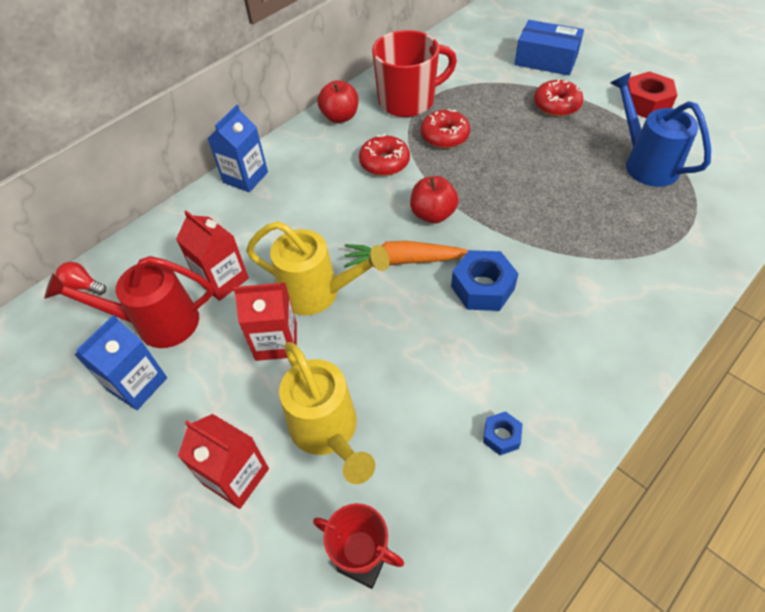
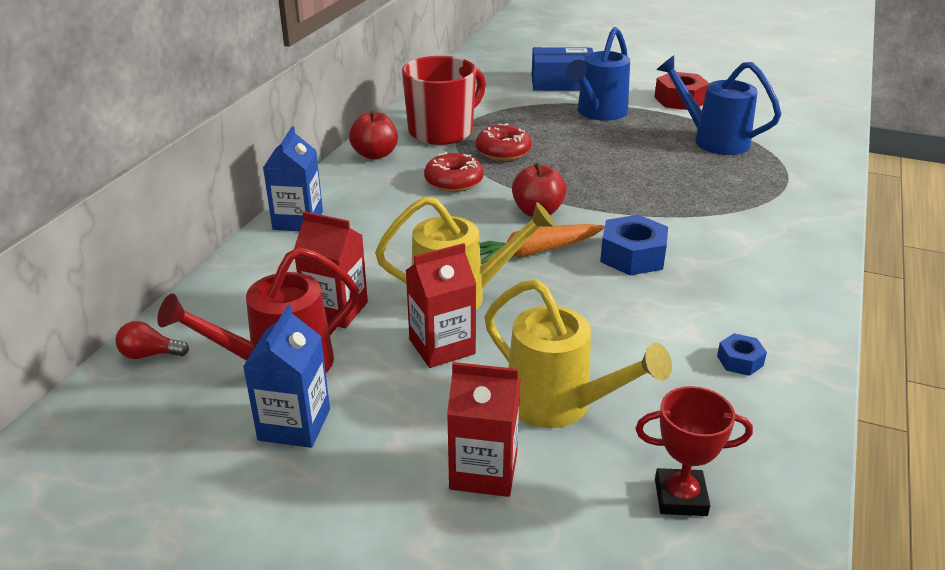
camera: 25 degrees left, 20 degrees down
red donut [534,79,583,117] -> blue watering can [566,27,630,121]

